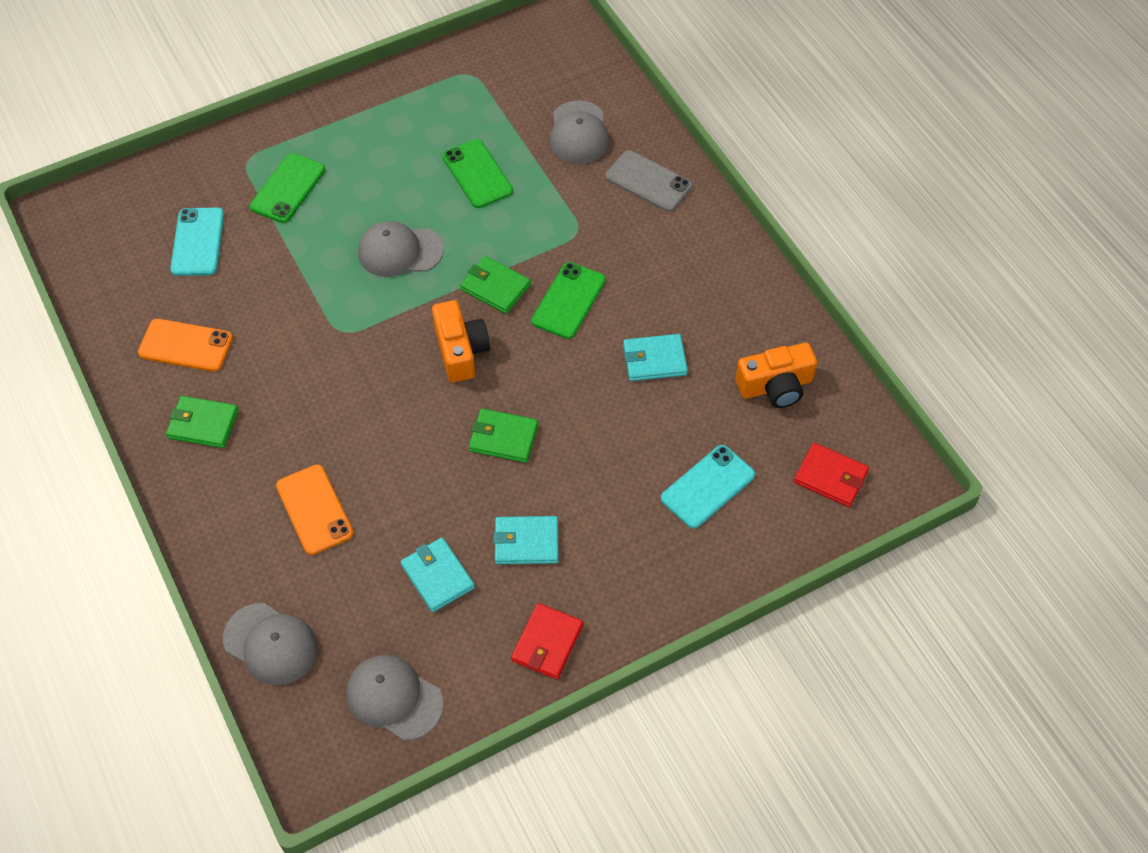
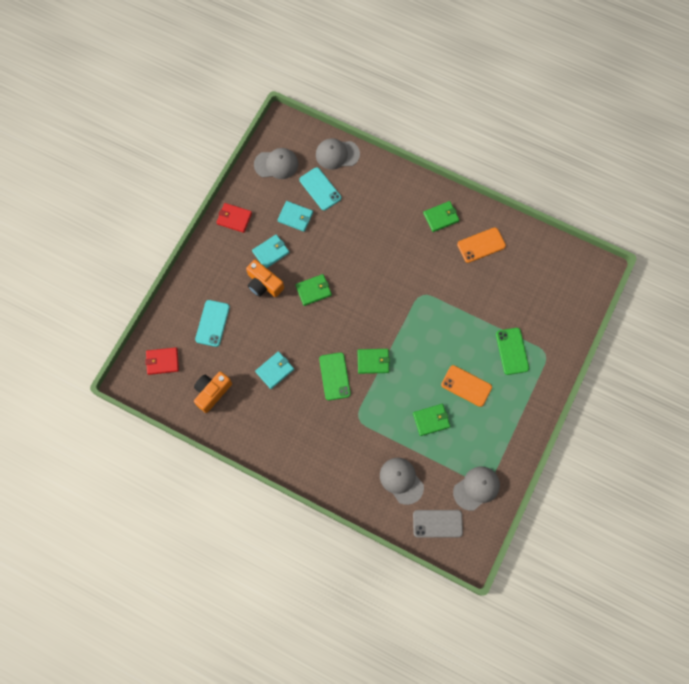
camera: 145 degrees right, 15 degrees up
turquoise phone [170,208,224,276] -> turquoise phone moved to [300,167,341,210]
orange phone [276,464,354,555] -> orange phone moved to [441,365,492,407]
grey cap [358,221,444,277] -> grey cap moved to [453,467,500,511]
orange camera [432,300,490,382] -> orange camera moved to [246,260,284,297]
green phone [442,139,513,208] -> green wallet [413,404,450,436]
red wallet [511,603,583,679] -> red wallet turned 60 degrees counterclockwise [216,203,252,233]
grey phone [605,150,692,212] -> grey phone moved to [413,510,463,538]

